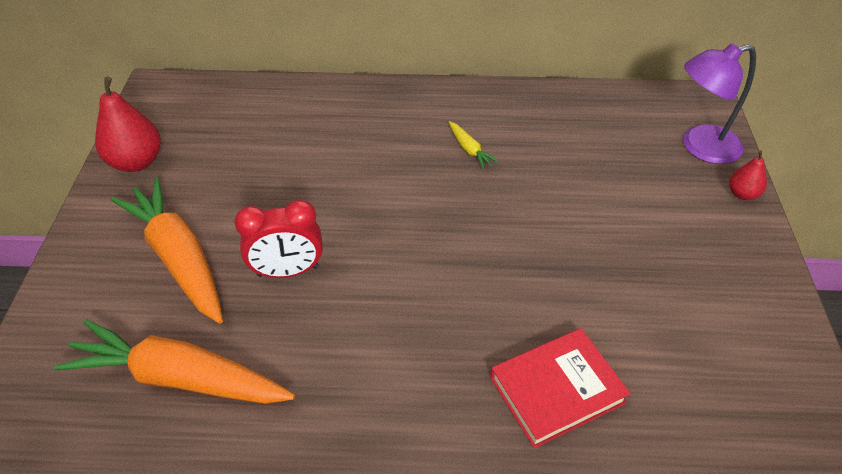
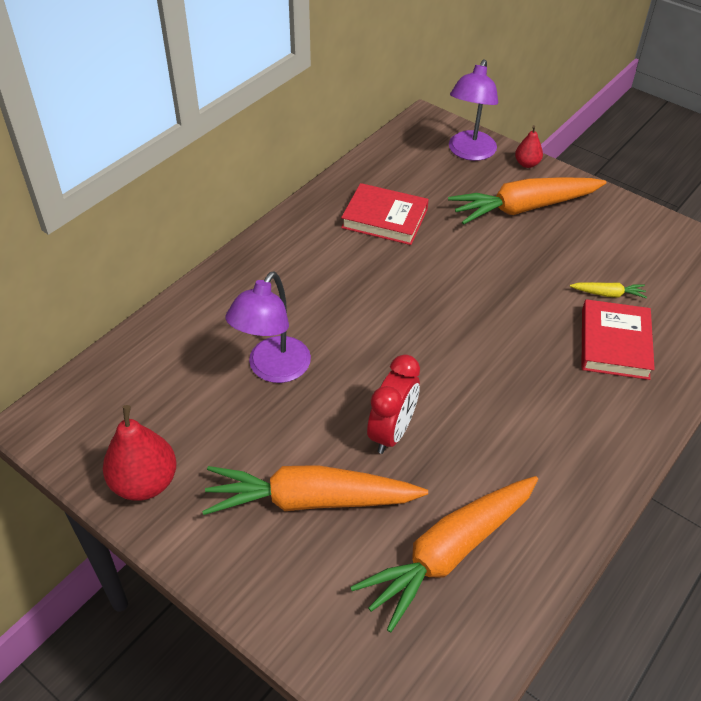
camera: 55 degrees left, 0 degrees up
yellow carrot [449,121,499,169] -> yellow carrot moved to [570,282,647,298]
none -> purple lamp [225,272,311,383]
none -> red book [341,183,429,245]
none -> orange carrot [448,177,606,225]

